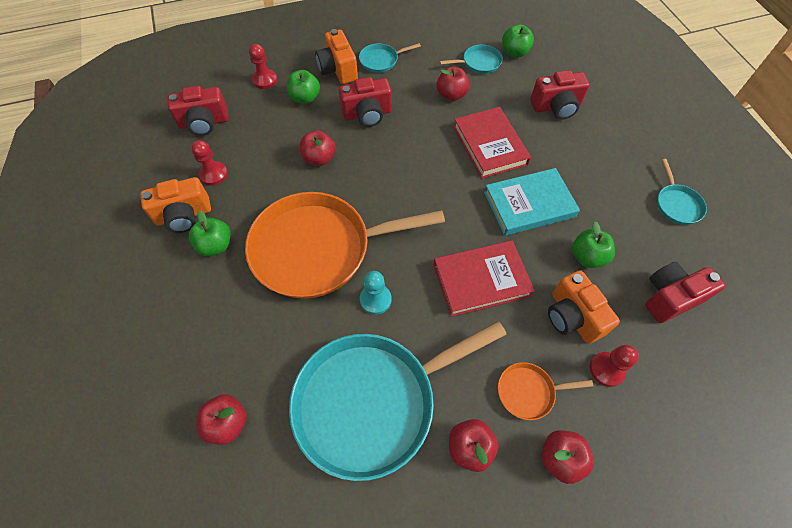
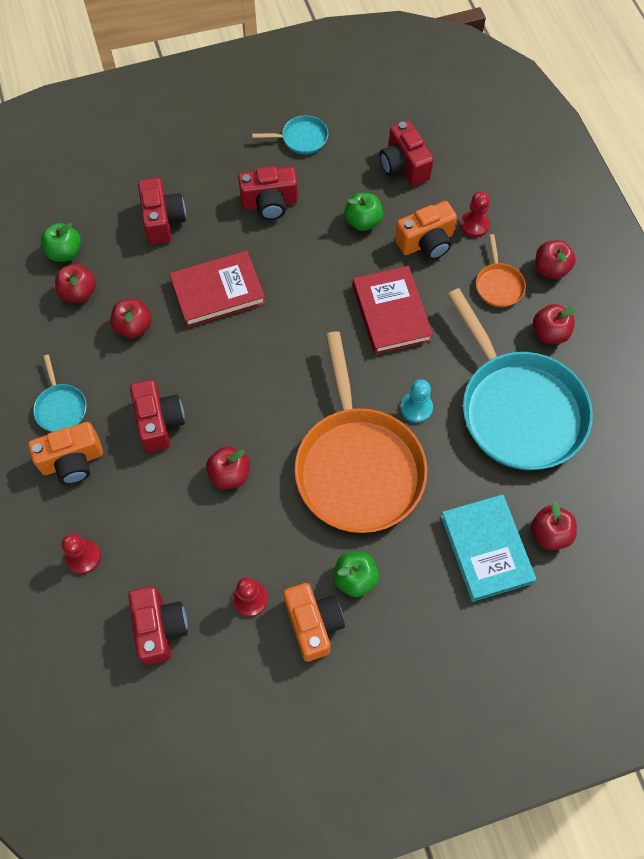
camera: 90 degrees left, 5 degrees up
green apple [287,70,320,104] -> none
turquoise pan [440,45,503,74] -> red apple [55,264,96,303]
turquoise book [484,168,580,236] -> turquoise book moved to [441,495,537,602]
none -> red camera [238,166,298,220]

